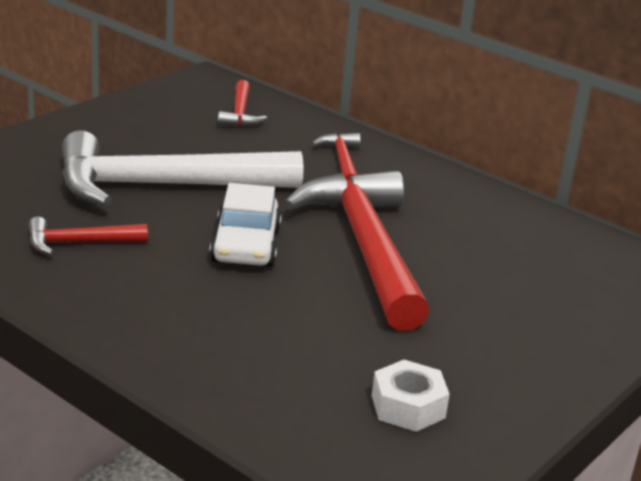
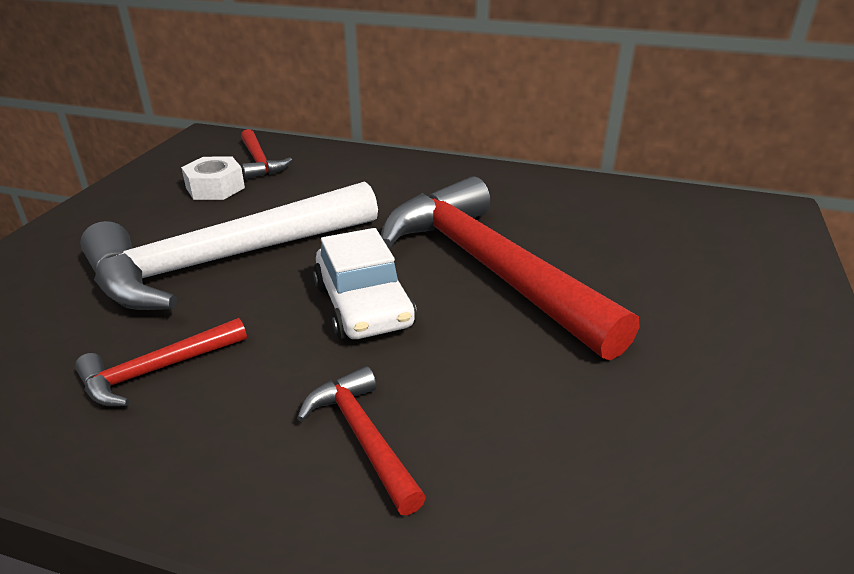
camera: 20 degrees left, 5 degrees up
red hammer [312,133,361,180] -> red hammer moved to [297,366,426,515]
white nut [372,360,450,432] -> white nut moved to [181,157,245,200]

